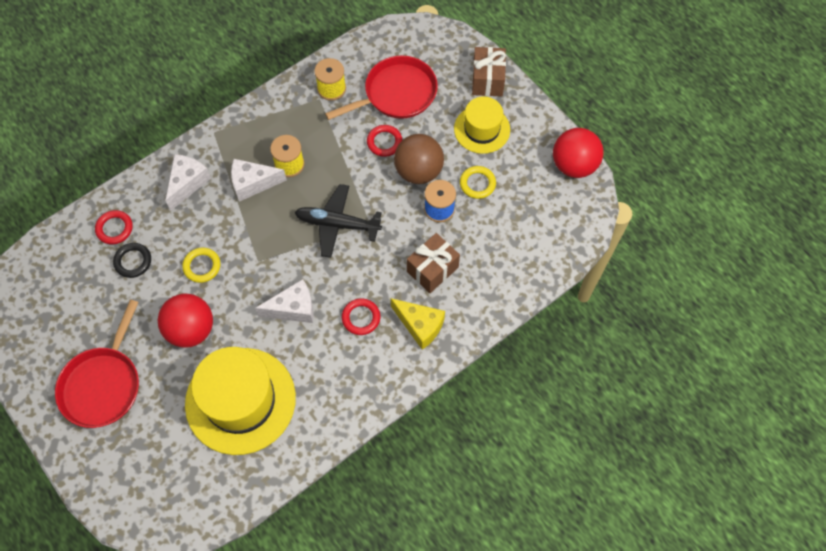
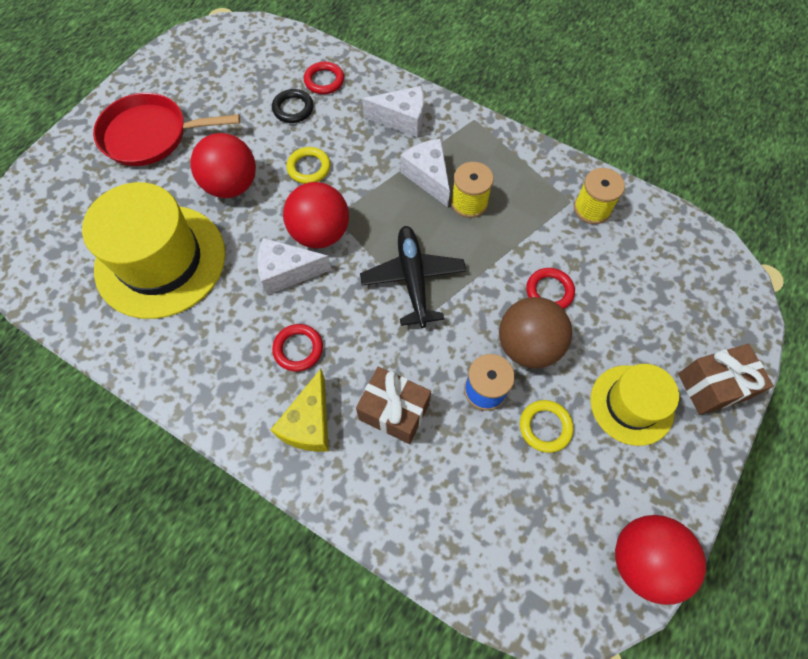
camera: 70 degrees right, 0 degrees up
white cheese [255,279,314,323] -> white cheese turned 120 degrees clockwise [257,238,332,295]
red pan [325,55,438,120] -> none
none -> red ball [283,182,349,248]

